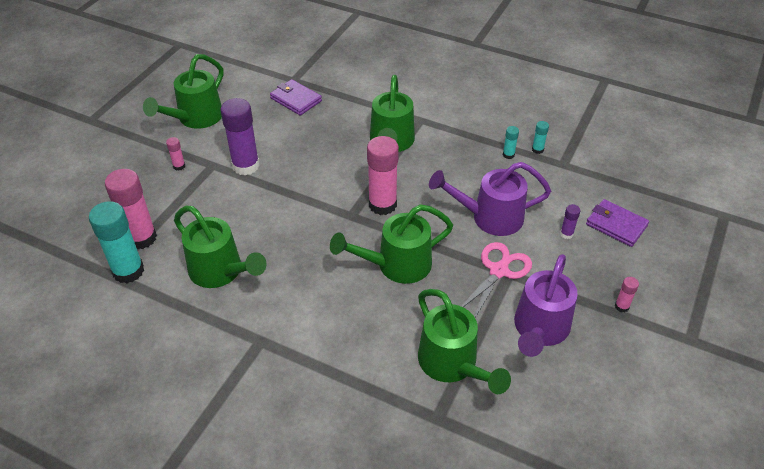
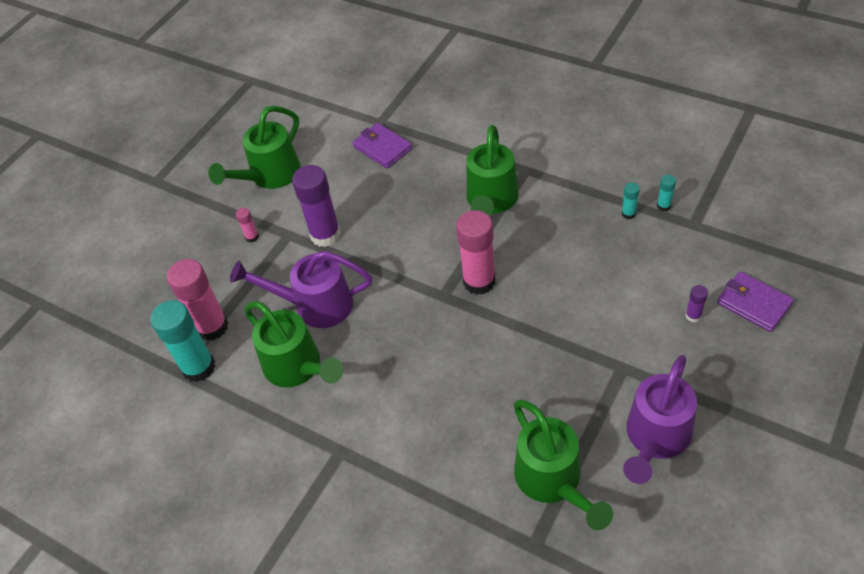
camera: 10 degrees right, 5 degrees up
green watering can [330,204,453,284] -> none
purple watering can [429,162,551,236] -> purple watering can moved to [230,251,372,328]
pink scissors [461,242,532,318] -> none
pink glue stick [615,277,639,312] -> none

